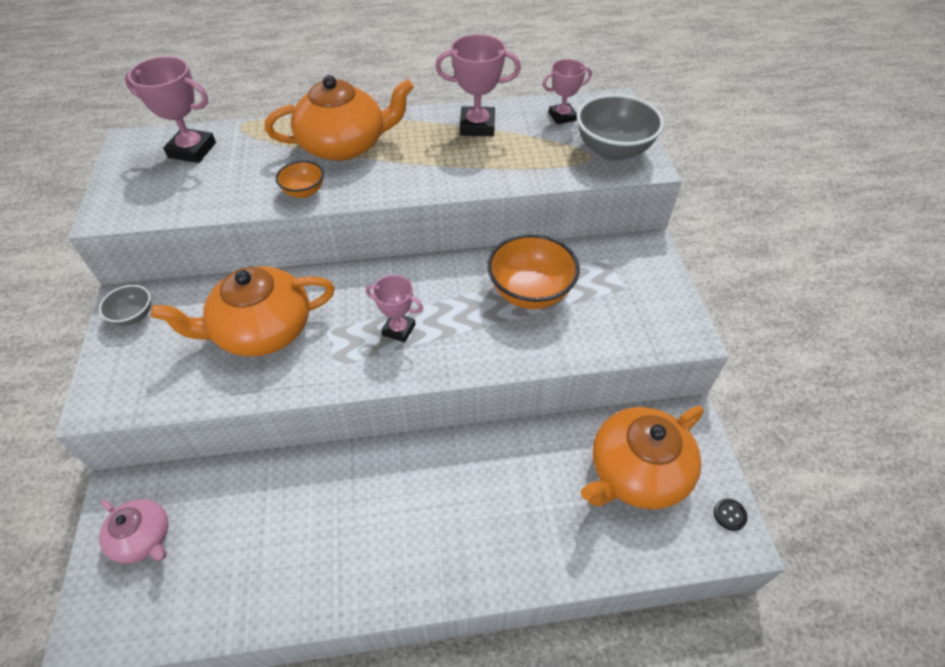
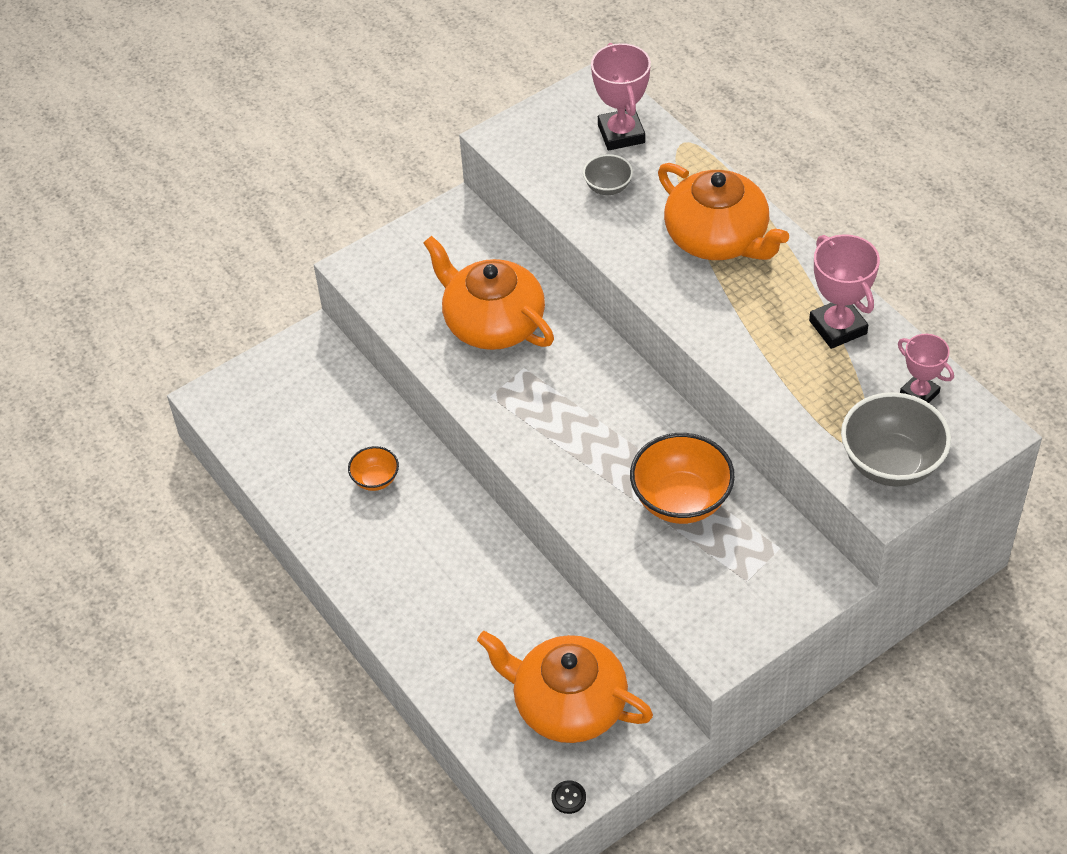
camera: 65 degrees right, 0 degrees up
grey bowl [99,285,151,326] -> grey bowl moved to [583,154,633,195]
pink teapot [99,499,168,563] -> none
orange bowl [276,161,324,198] -> orange bowl moved to [348,446,399,491]
pink trophy [366,275,423,343] -> none

